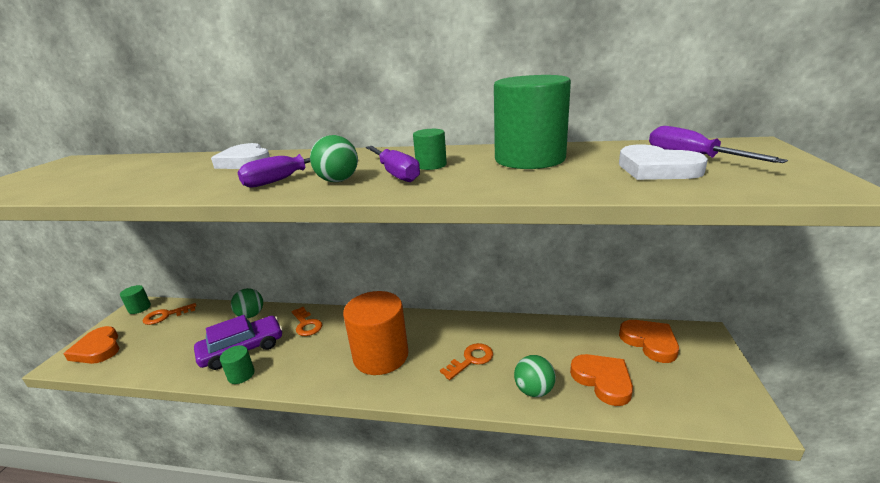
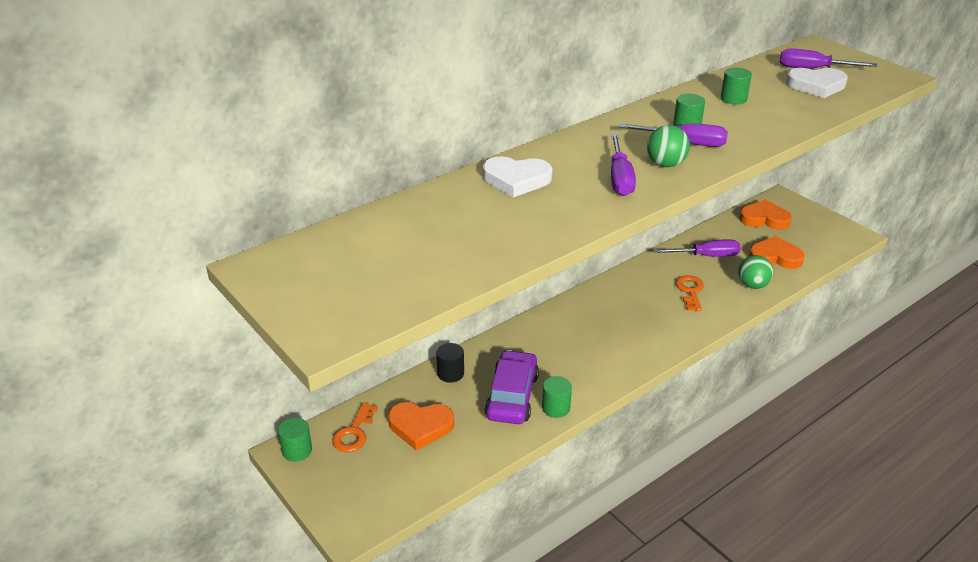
camera: 50 degrees left, 10 degrees up
orange heart [64,326,119,364] -> orange heart moved to [388,402,454,450]
green ball [231,288,263,318] -> black cylinder [436,343,464,383]
orange key [291,307,322,336] -> none
orange cylinder [343,291,409,375] -> none
green cylinder [494,75,571,169] -> green cylinder [721,67,752,104], size x0.45
none -> purple screwdriver [654,239,741,257]

